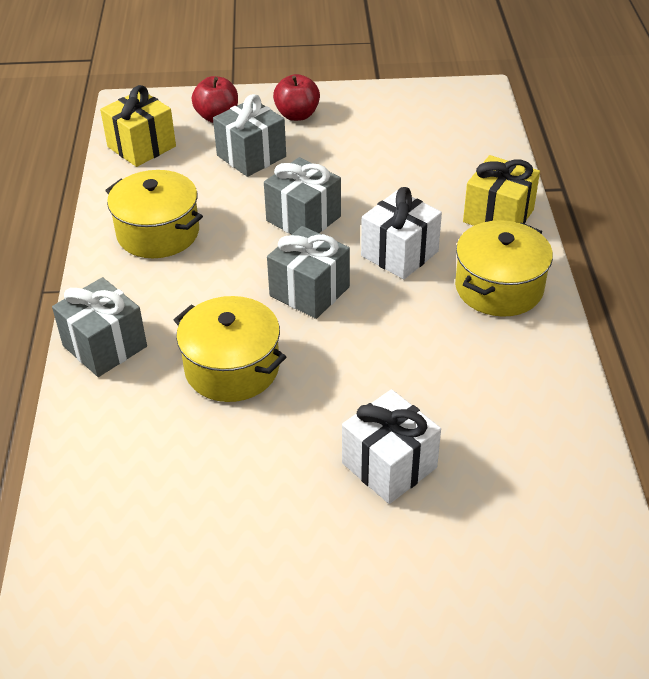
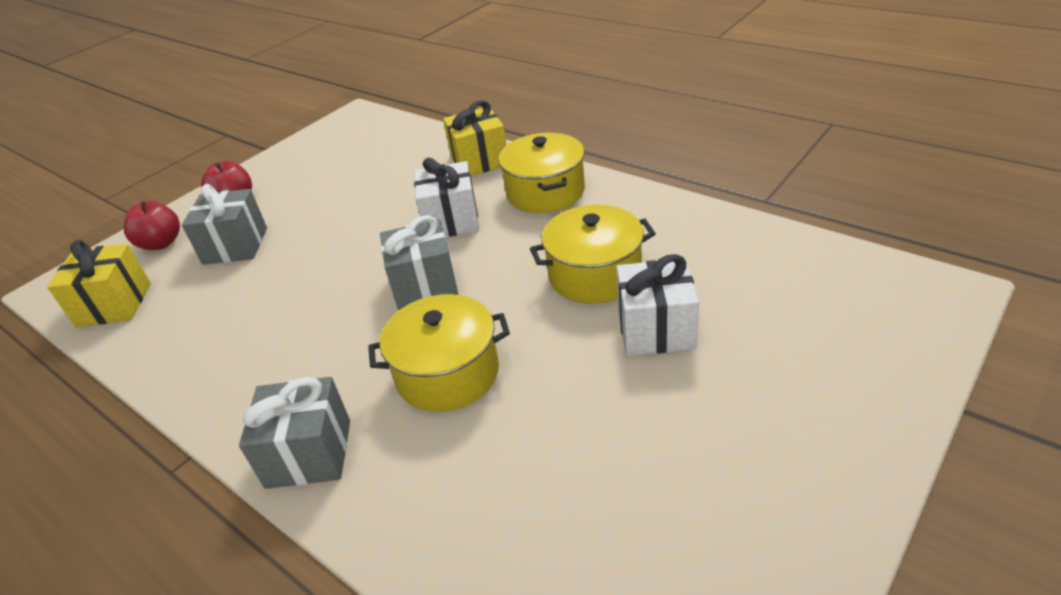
camera: 45 degrees left, 5 degrees down
yellow pot [105,170,203,258] -> yellow pot moved to [530,205,656,304]
grey gift [264,157,341,234] -> none

